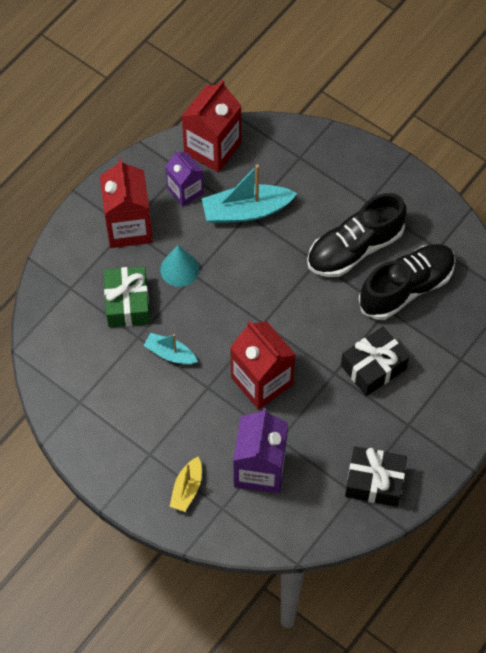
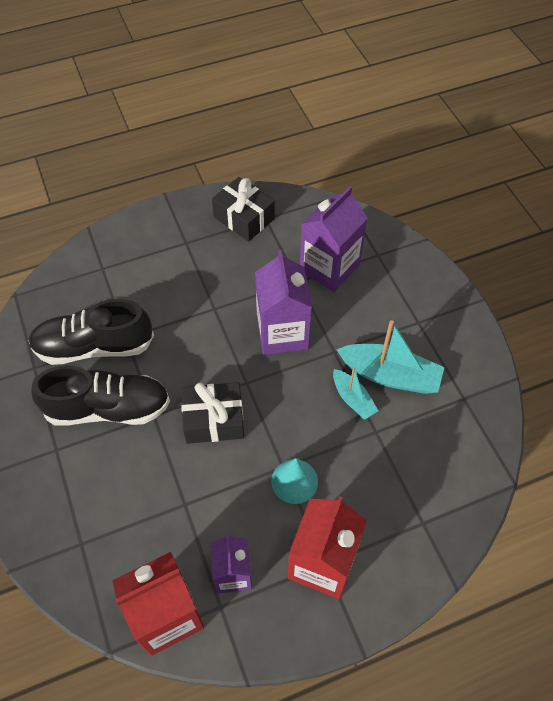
camera: 150 degrees left, 5 degrees down
green gift [103,266,150,327] -> none
yellow boat [170,457,202,512] -> none
turquoise boat [202,164,297,224] -> turquoise boat moved to [336,320,445,394]
red carton [230,321,296,410] -> purple carton [255,250,312,355]
black gift [341,326,409,396] -> black gift moved to [181,382,244,444]

